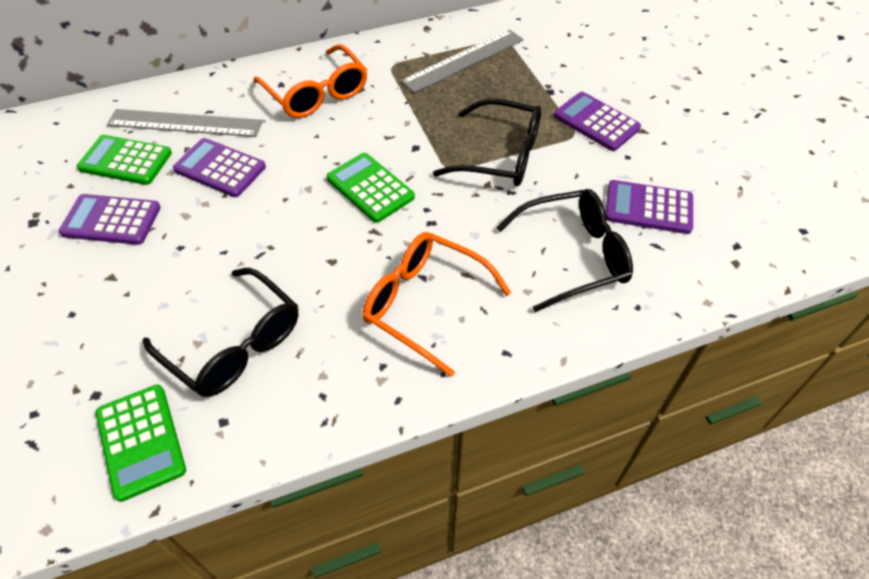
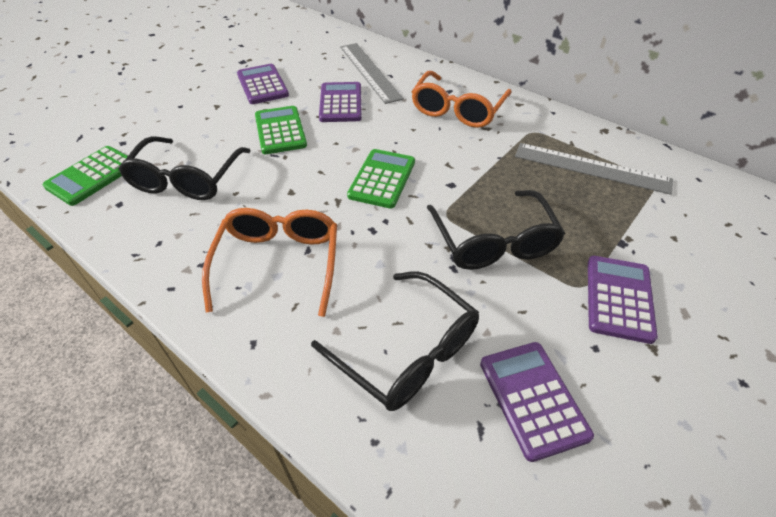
camera: 60 degrees right, 5 degrees down
green calculator [77,135,172,185] -> green calculator moved to [255,106,307,154]

